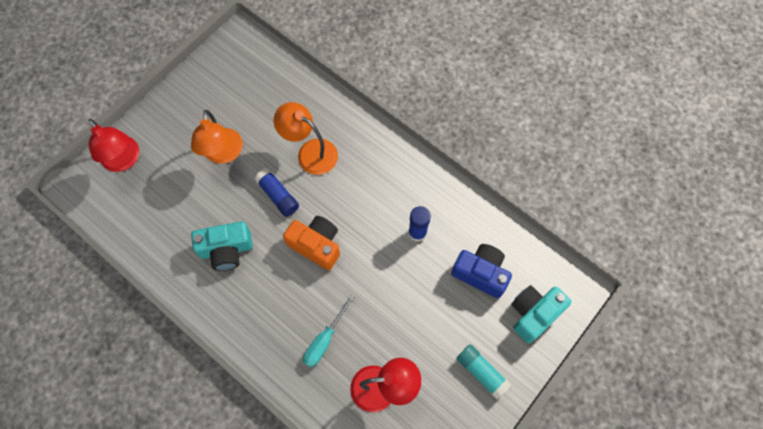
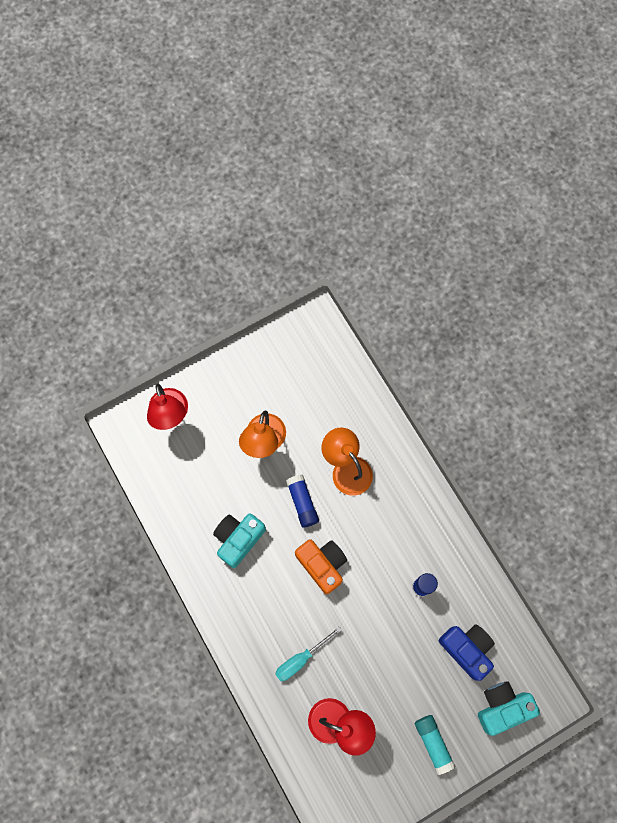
camera: 20 degrees right, 5 degrees up
turquoise camera [191,221,253,271] -> turquoise camera turned 120 degrees clockwise [213,513,266,568]

